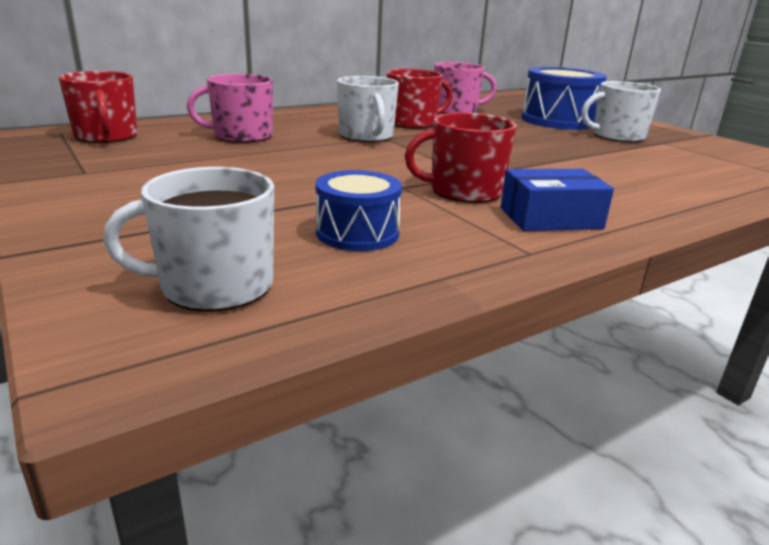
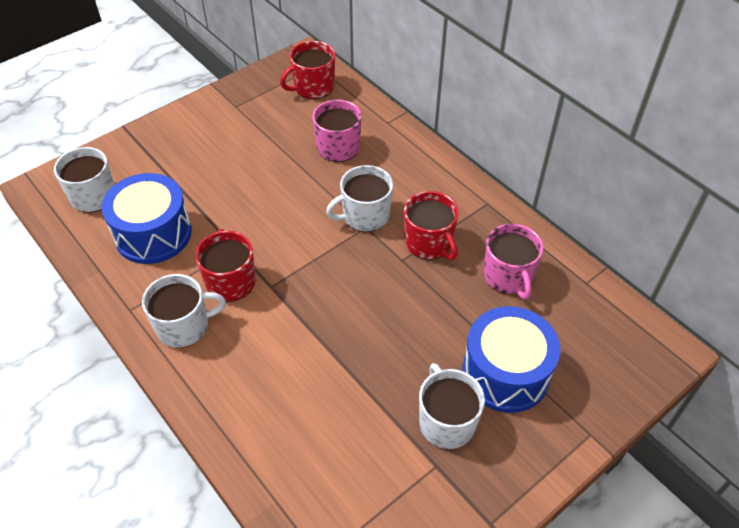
camera: 85 degrees right, 25 degrees up
blue drum [315,170,402,251] -> blue drum [101,173,192,264], size x1.68
blue box [501,169,614,231] -> white mug [142,274,226,348]

